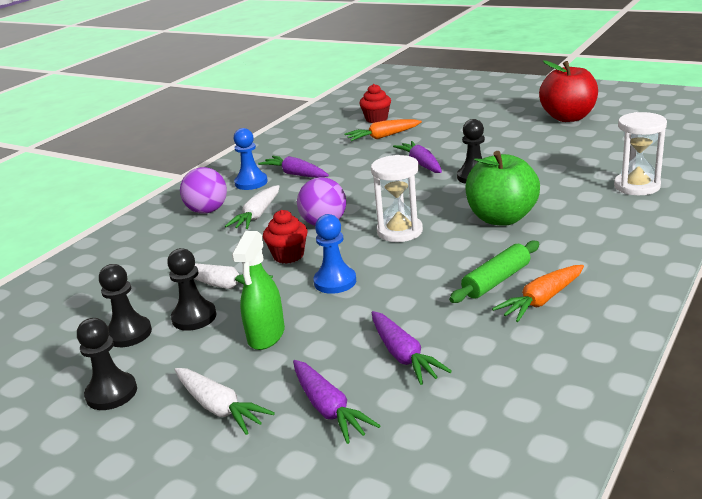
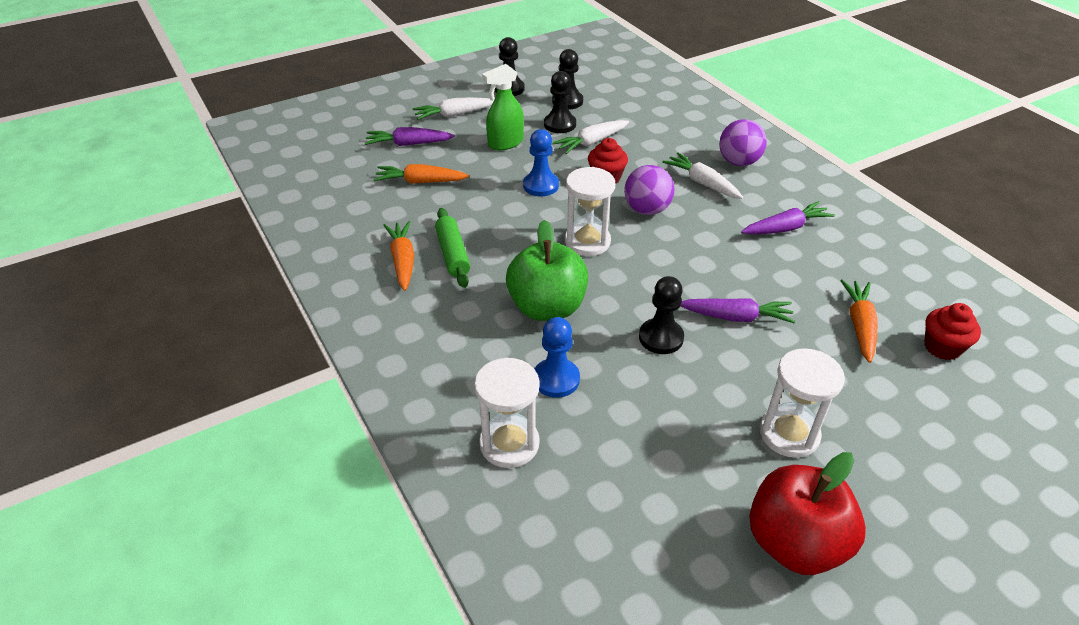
camera: 115 degrees right, 15 degrees up
green spray bottle [232,231,285,350] -> green spray bottle turned 75 degrees counterclockwise [482,64,524,150]
blue pawn [234,128,268,190] -> blue pawn moved to [535,317,580,398]
purple carrot [372,311,452,385] -> orange carrot [374,164,469,184]
none -> white hourglass [760,348,845,458]

